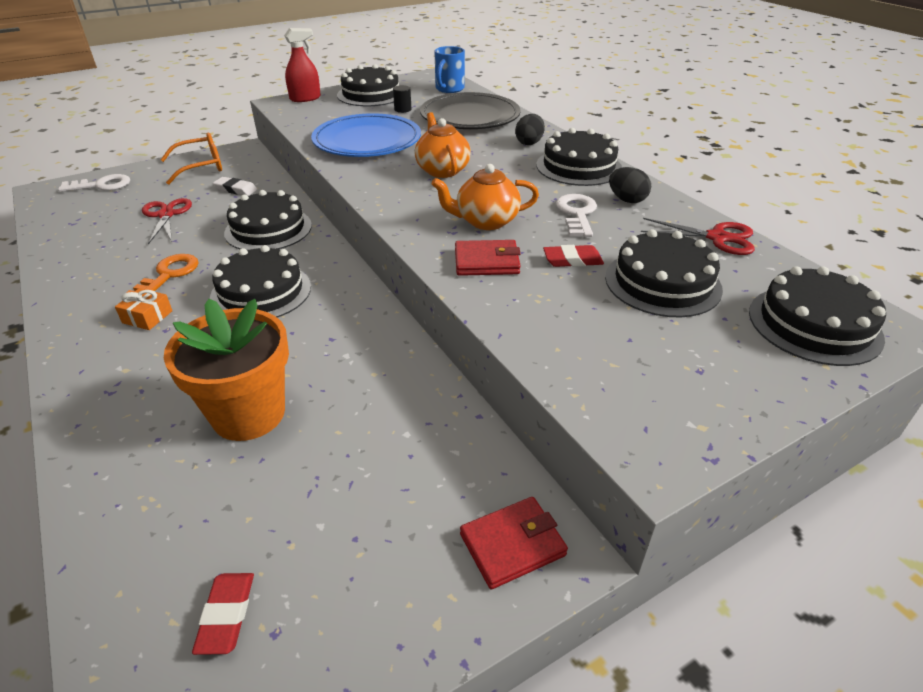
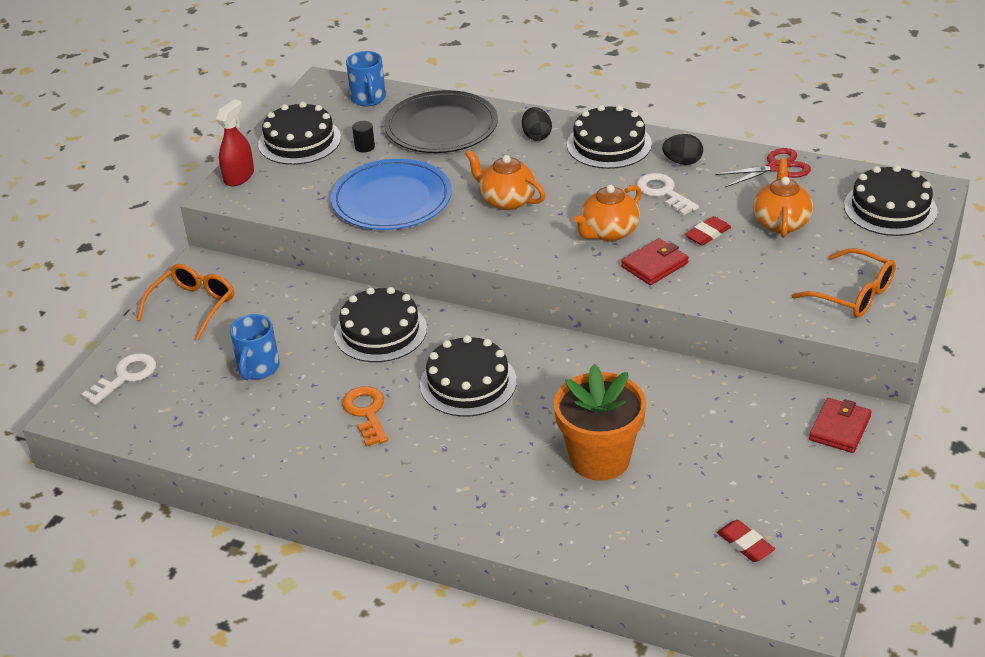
camera: 35 degrees left, 0 degrees up
orange gift [115,288,172,330] -> none
red scissors [142,198,192,244] -> blue mug [230,314,280,380]
white eraser [213,177,258,196] -> none
black cake [605,229,723,318] -> orange teapot [753,159,813,238]
none -> orange glasses [792,248,896,318]

